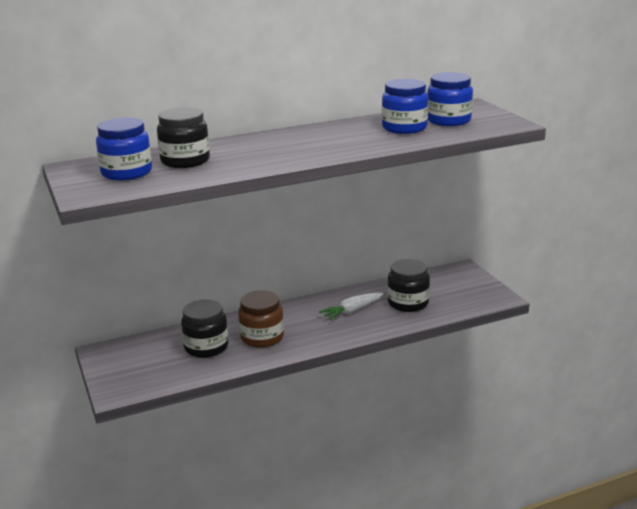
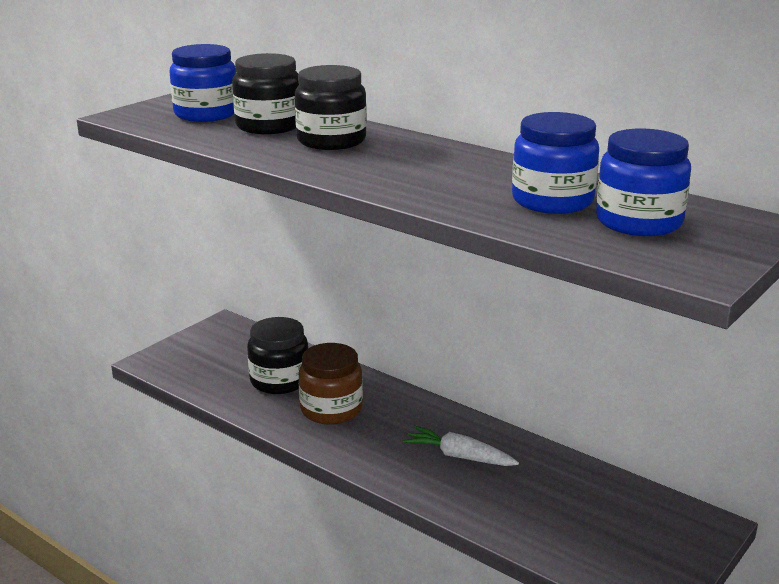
camera: 60 degrees right, 0 degrees up
black jar [387,259,430,312] -> black jar moved to [295,65,367,150]

